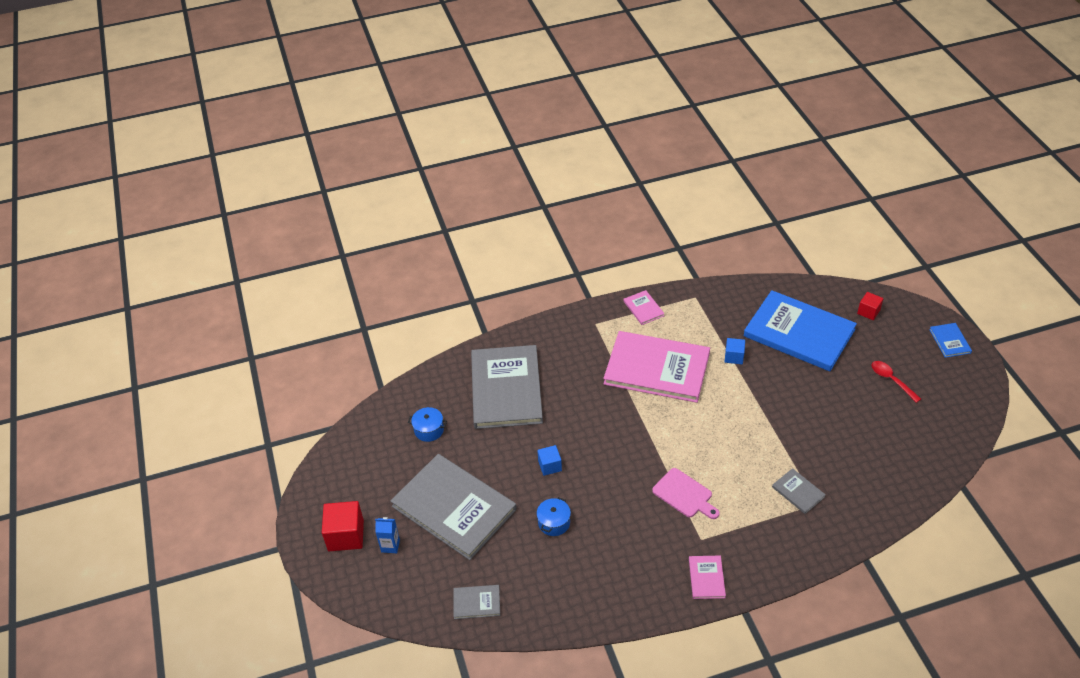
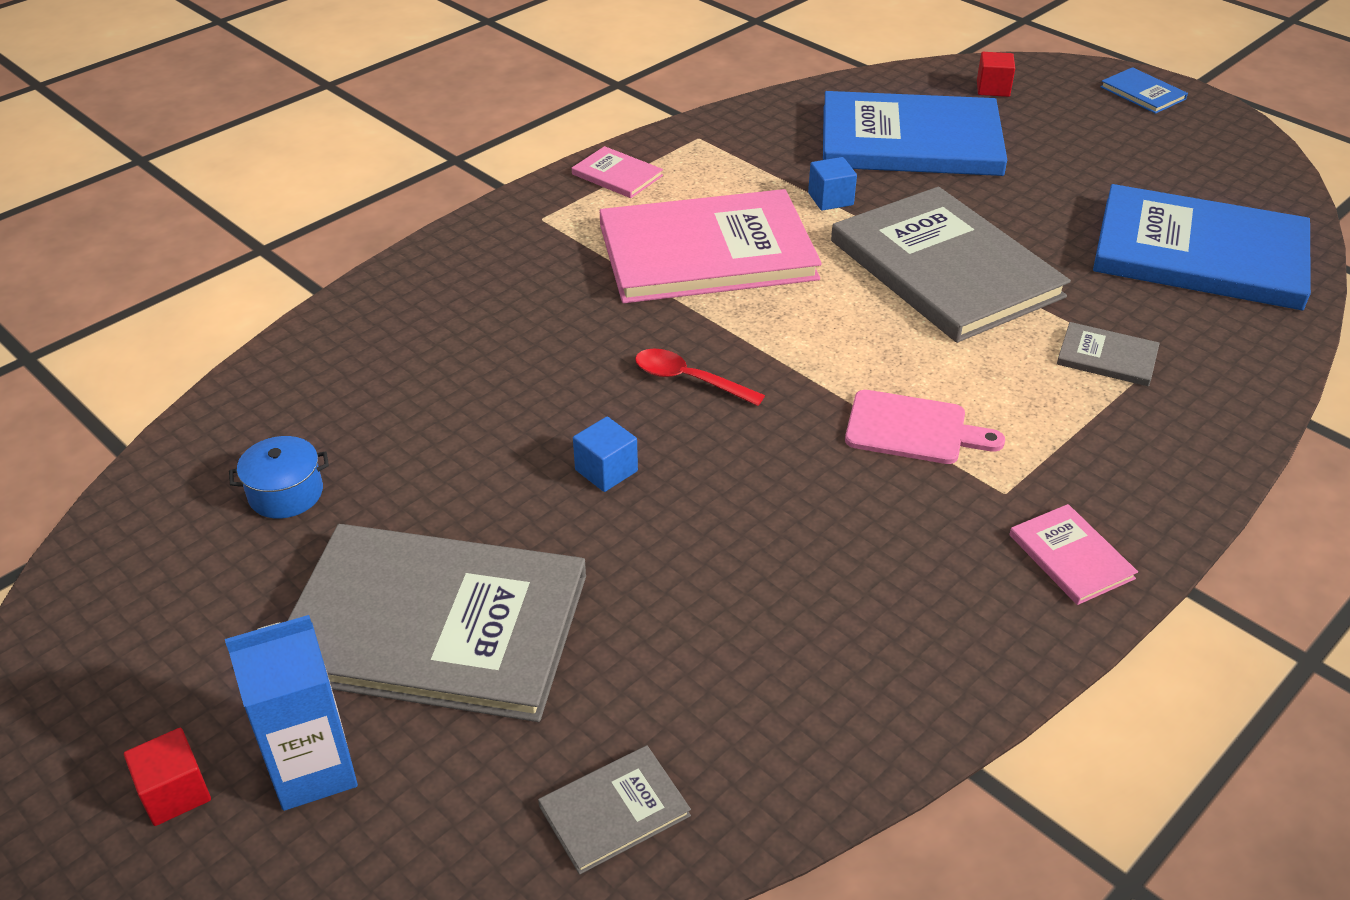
camera: 30 degrees left, 5 degrees down
red cube [322,501,364,551] -> red cube [124,728,211,826], size x0.58
blue carton [375,517,400,553] -> blue carton [225,615,358,811], size x1.64
grey book [471,345,543,429] -> grey book moved to [831,187,1071,343]
blue pot [537,497,571,536] -> none
red spoon [871,361,921,403] -> red spoon moved to [635,349,765,406]
none -> blue book [1093,184,1311,310]

